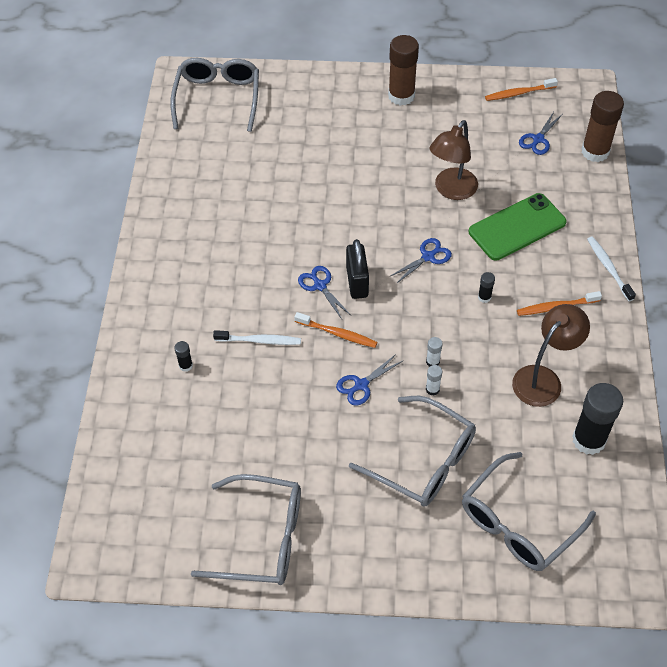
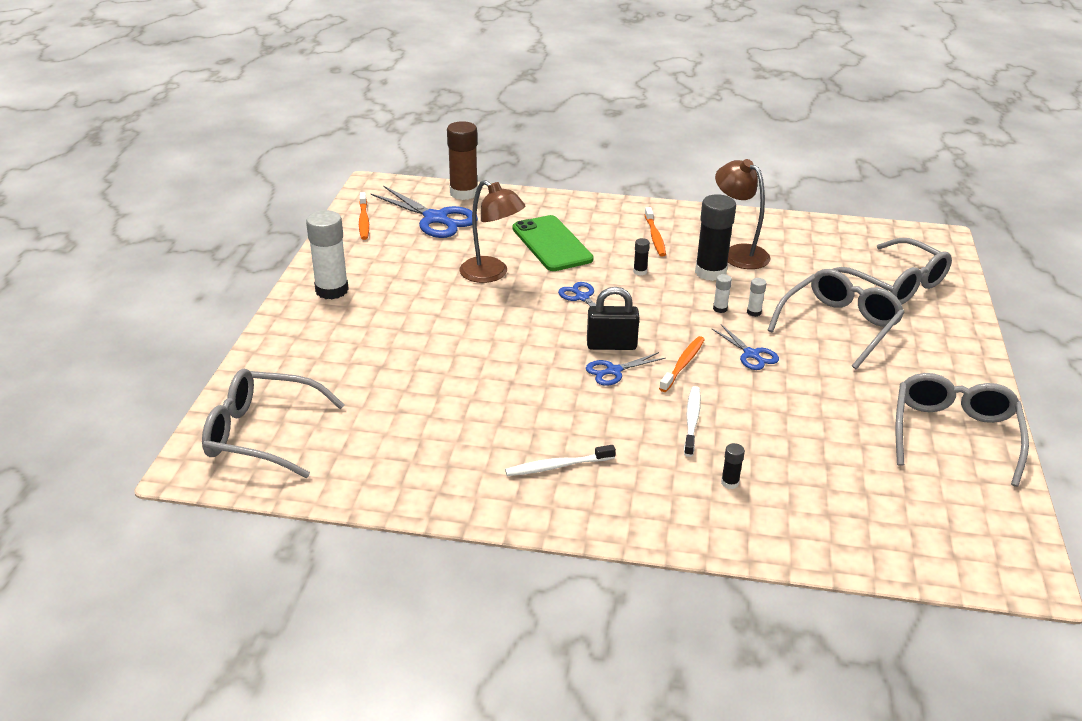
camera: 85 degrees left, 20 degrees down
brown glue stick [388,35,419,106] -> white glue stick [306,210,349,299]
blue scissors [519,112,563,155] -> blue scissors [370,186,478,238], size x1.84
black glue stick [572,383,623,455] -> black glue stick moved to [695,194,736,281]
white toothbrush [587,236,636,301] -> white toothbrush moved to [505,445,616,476]

